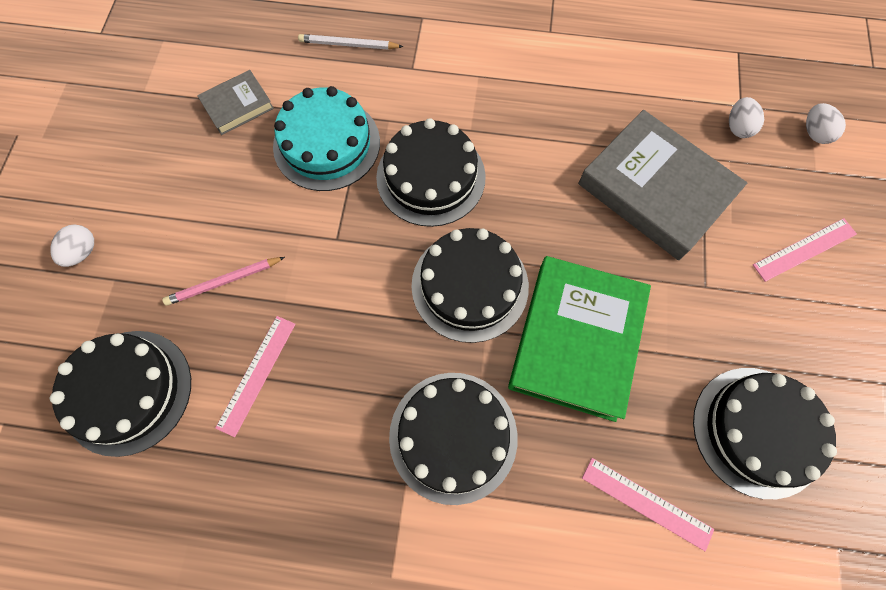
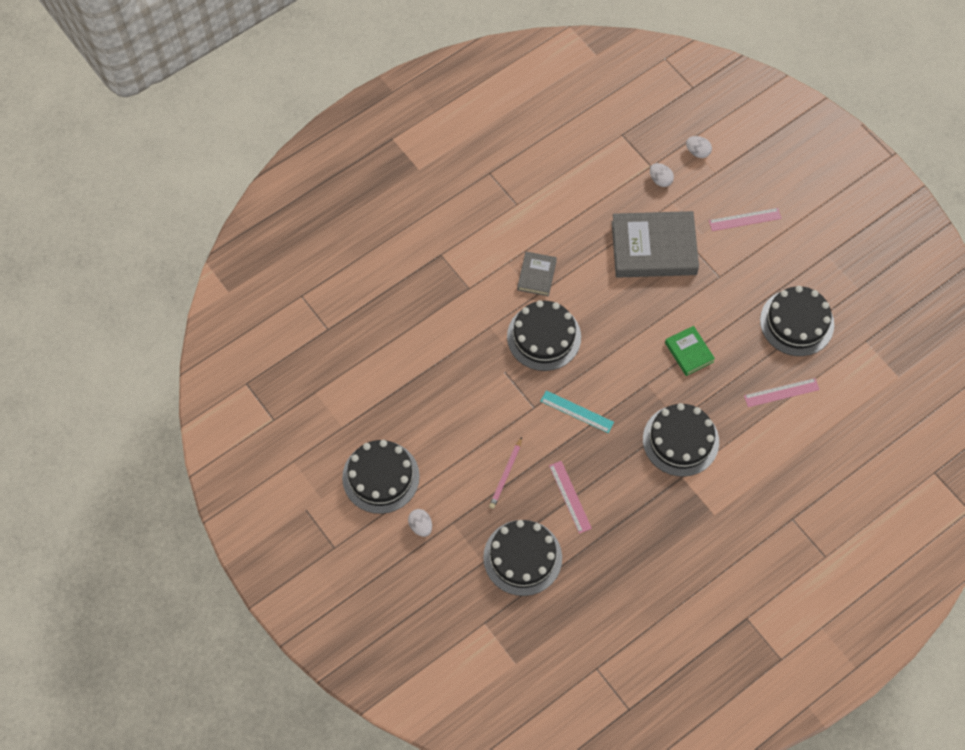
camera: 45 degrees left, 5 degrees down
grey book [197,70,274,135] -> grey book moved to [517,252,557,296]
turquoise cake [273,86,380,191] -> none
white pencil [298,34,403,50] -> none
black cake [411,228,529,343] -> black cake moved to [342,440,420,514]
green book [508,256,651,422] -> green book [665,326,715,376], size x0.50
pink ruler [753,218,857,282] -> pink ruler turned 60 degrees clockwise [709,208,781,231]
none -> turquoise ruler [540,390,614,433]

